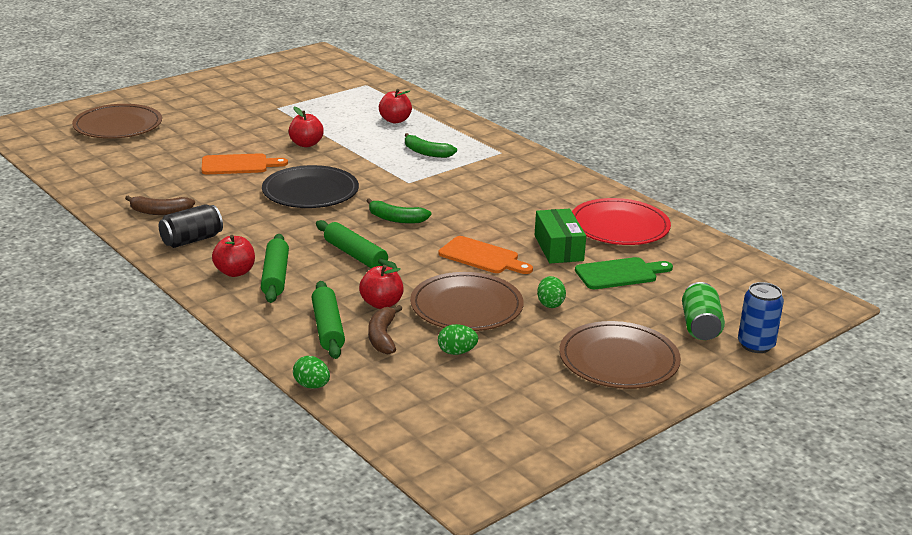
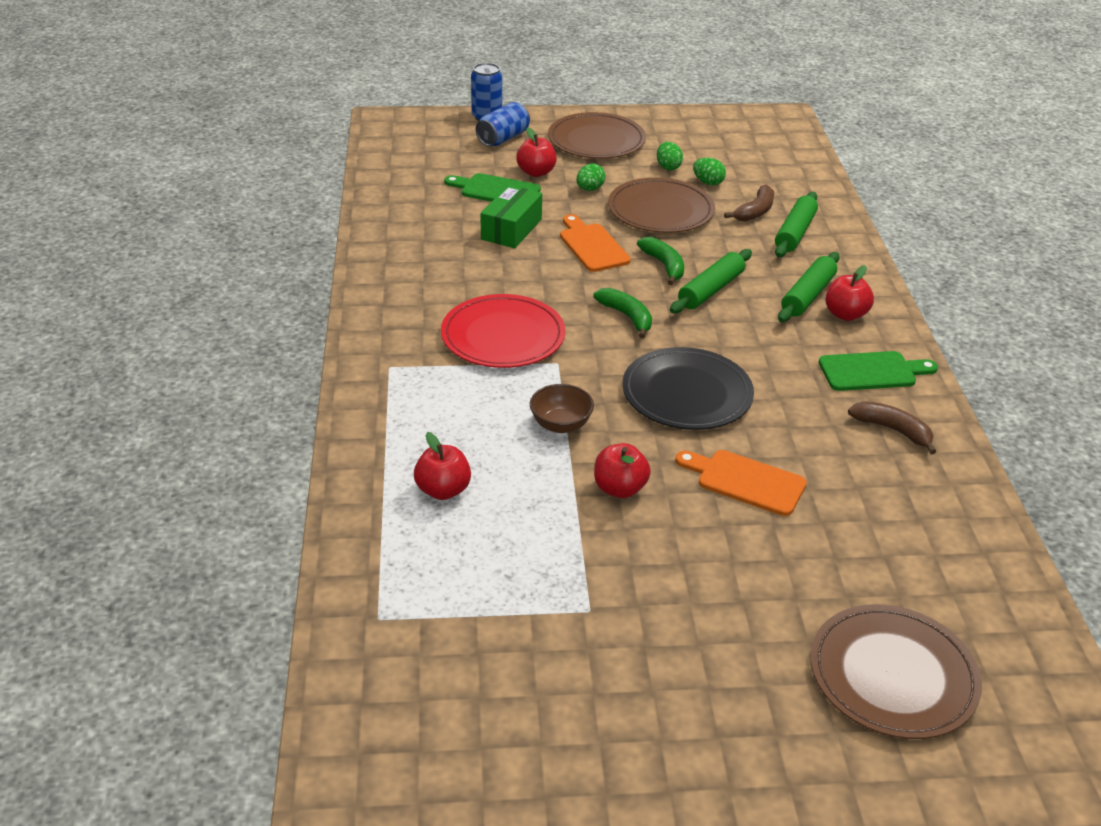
camera: 145 degrees left, 10 degrees up
black can [159,204,223,248] -> green cutting board [819,351,938,391]
green egg [293,356,330,389] -> green egg moved to [657,142,683,171]
green rolling pin [316,220,397,272] -> green rolling pin turned 45 degrees clockwise [670,249,752,313]
red apple [359,265,404,309] -> red apple moved to [516,128,557,177]
green banana [405,133,457,158] -> green banana moved to [637,237,684,285]
red plate [572,198,671,245] -> red plate moved to [441,294,566,368]
green can [682,282,725,340] -> blue can [476,102,530,146]
none -> brown bowl [530,384,594,433]

